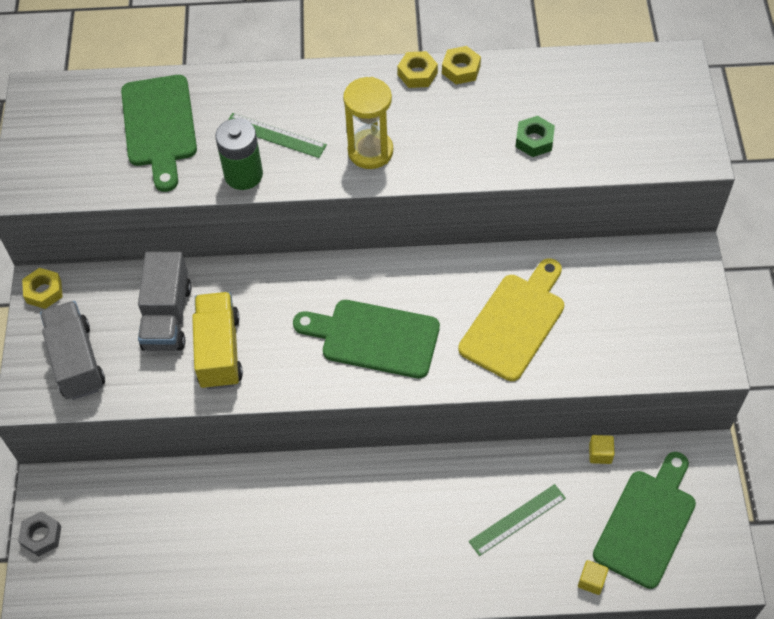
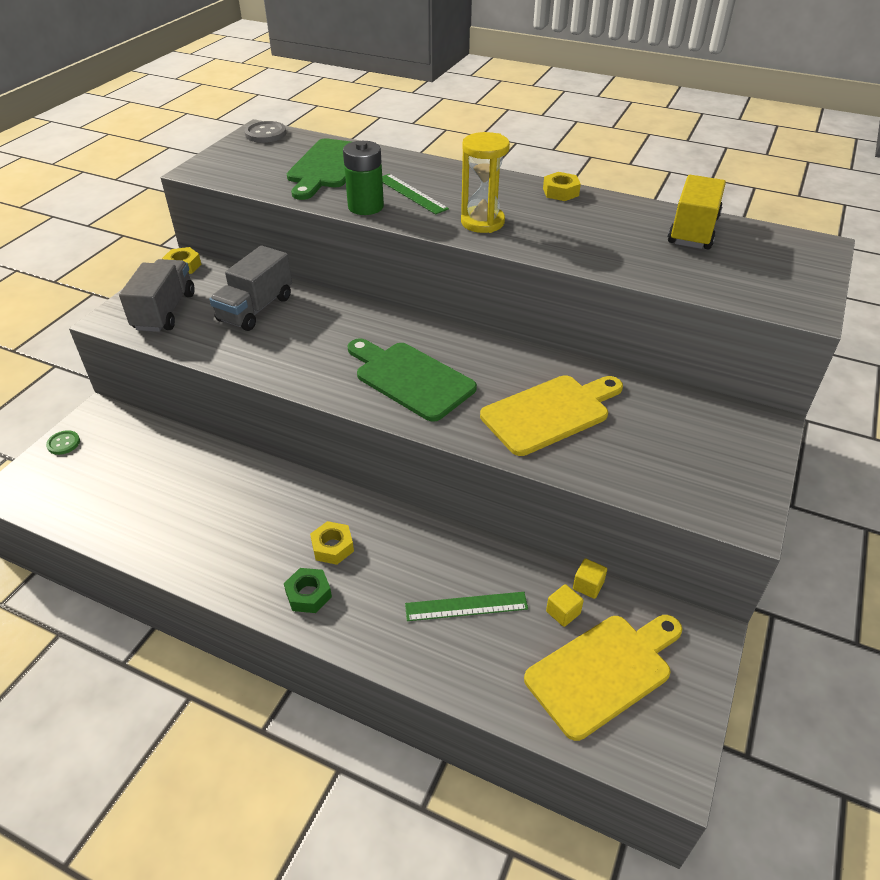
camera: 25 degrees right, 15 degrees down
grey nut [18,511,61,557] -> green button [46,430,80,455]
yellow truck [192,292,243,389] -> yellow truck moved to [668,175,726,249]
yellow nut [442,46,481,84] -> yellow nut moved to [310,521,354,565]
green nut [515,116,555,157] -> green nut moved to [284,568,332,613]
yellow cube [578,560,609,595] -> yellow cube moved to [546,584,584,627]
green cutting board [593,452,696,589] -> yellow cutting board [524,615,682,741]
none -> grey button [245,121,286,143]

